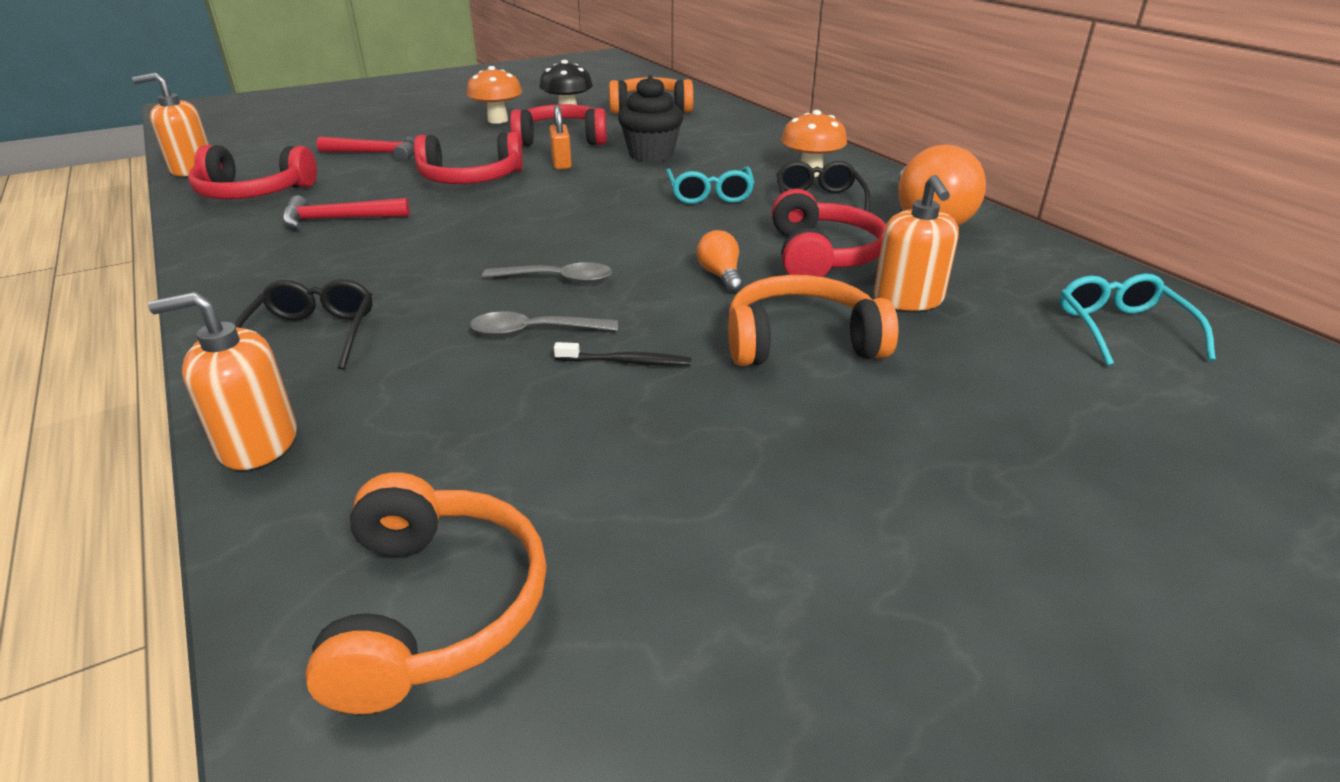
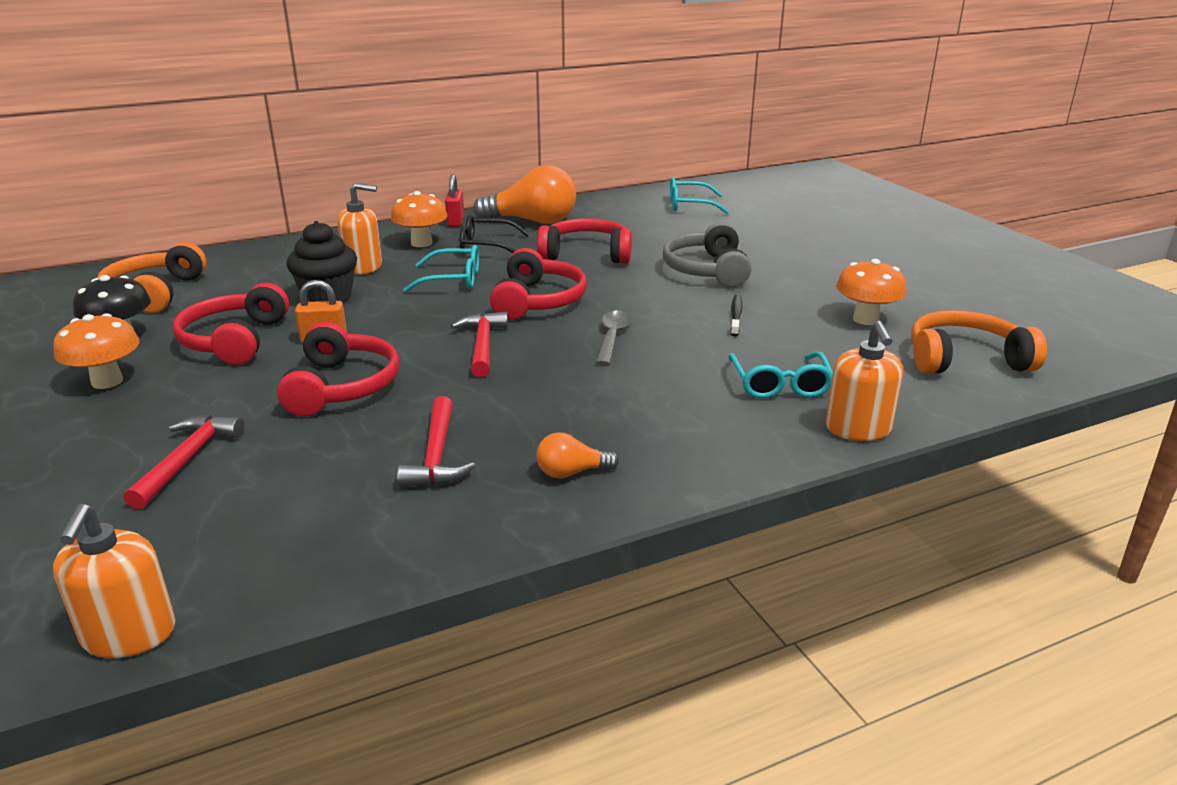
camera: 85 degrees left, 5 degrees down
red headphones [188,145,317,199] -> red headphones moved to [490,248,587,320]
black glasses [234,279,372,370] -> none
grey spoon [470,311,618,337] -> none
orange light bulb [697,230,743,293] -> orange light bulb moved to [536,432,619,478]
orange headphones [728,275,899,366] -> grey headphones [663,222,752,287]
orange soap dispenser [874,175,959,311] -> orange soap dispenser moved to [337,183,382,275]
none -> red padlock [445,174,464,227]
none -> red hammer [451,311,508,377]
none -> turquoise glasses [729,351,833,399]
none -> orange mushroom [836,259,907,325]

